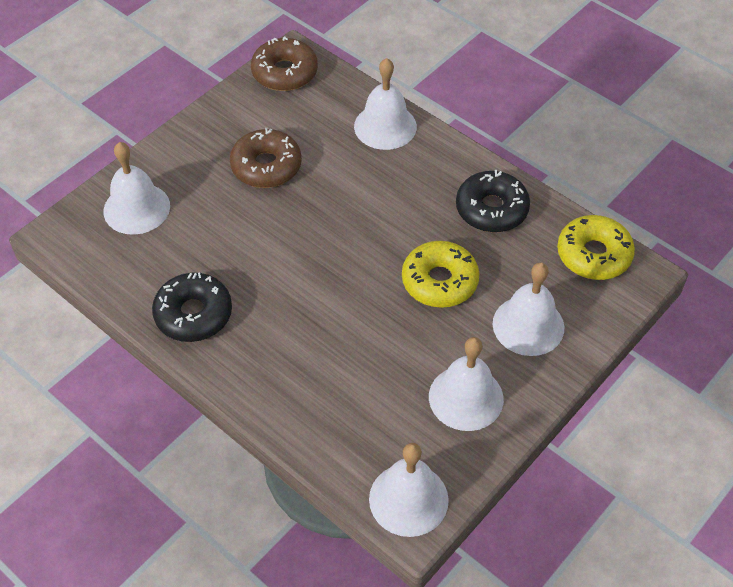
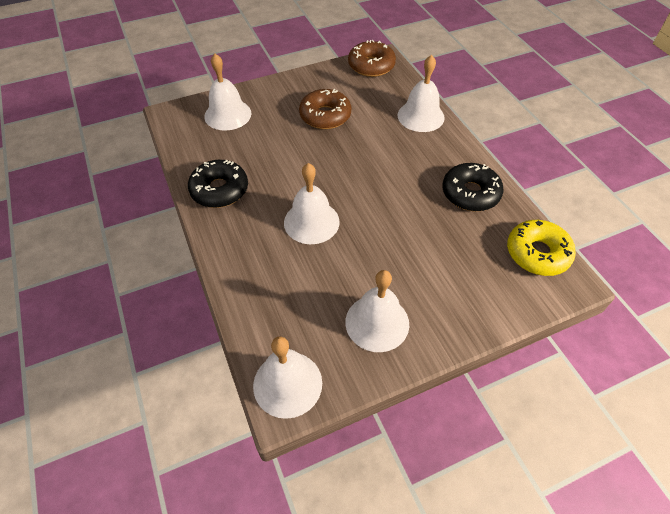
camera: 25 degrees right, 0 degrees up
yellow donut [402,241,479,308] -> none
white bell [493,262,564,356] -> white bell moved to [284,163,340,244]

